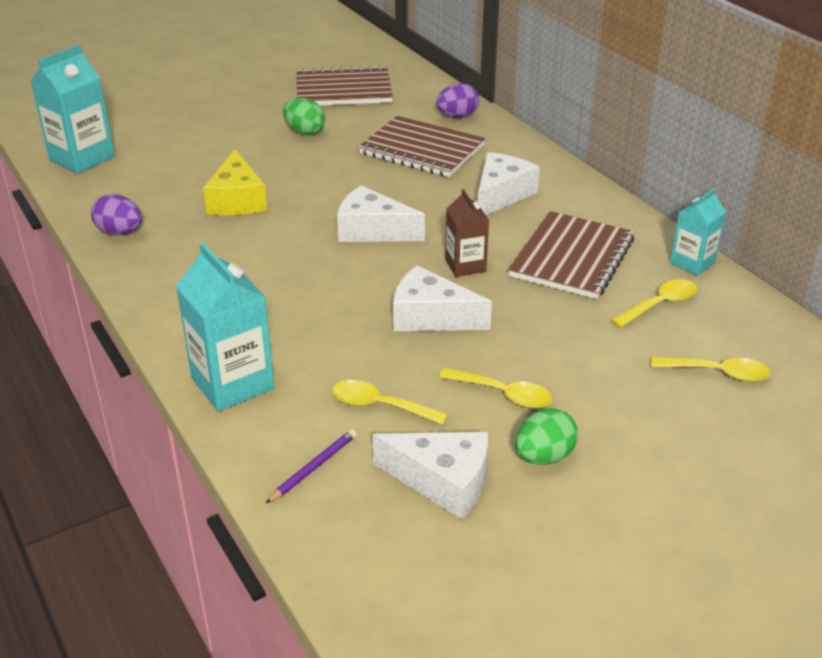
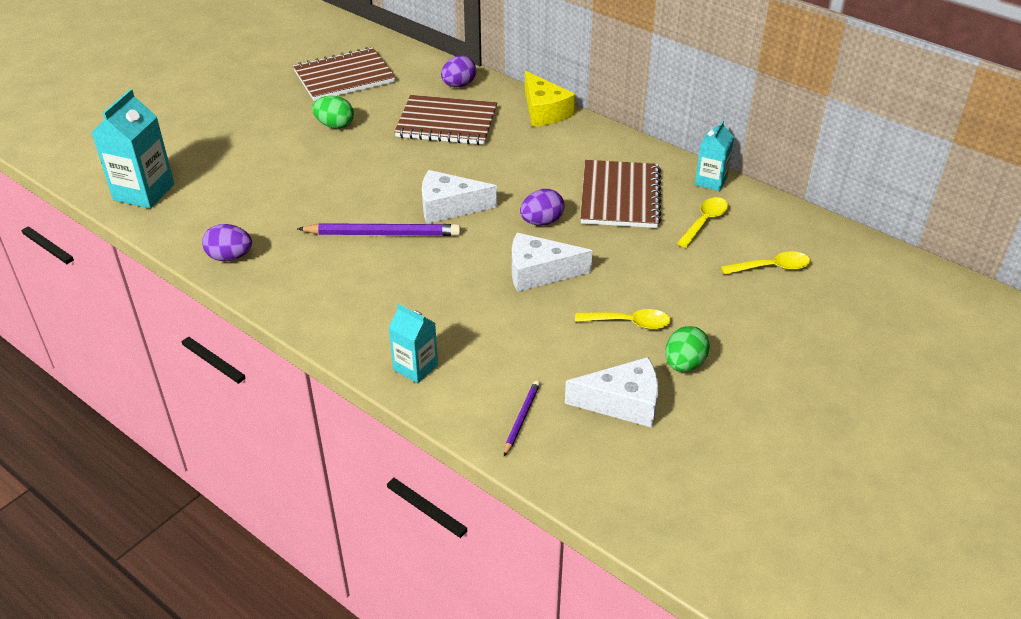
camera: 20 degrees left, 5 degrees up
turquoise carton [176,243,274,412] -> turquoise carton [389,304,438,383], size x0.61
yellow cheese [203,149,267,215] -> yellow cheese moved to [525,71,575,127]
yellow spoon [332,380,448,425] -> none
brown carton [445,189,489,277] -> purple egg [520,189,565,226]
white cheese [478,152,540,215] -> none
none -> purple pencil [297,223,461,236]

